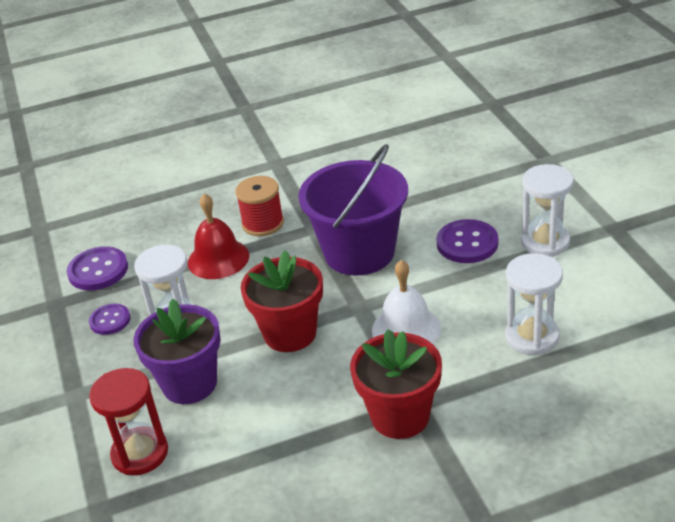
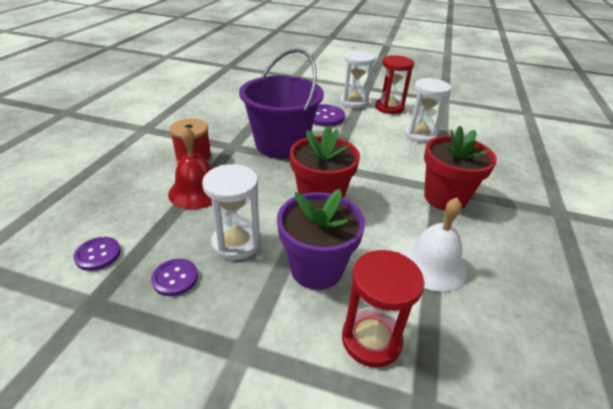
camera: 60 degrees left, 0 degrees up
purple button [67,246,128,290] -> purple button [73,237,121,271], size x0.64
white bell [372,260,441,344] -> white bell moved to [401,198,467,292]
none -> red hourglass [375,55,414,114]

